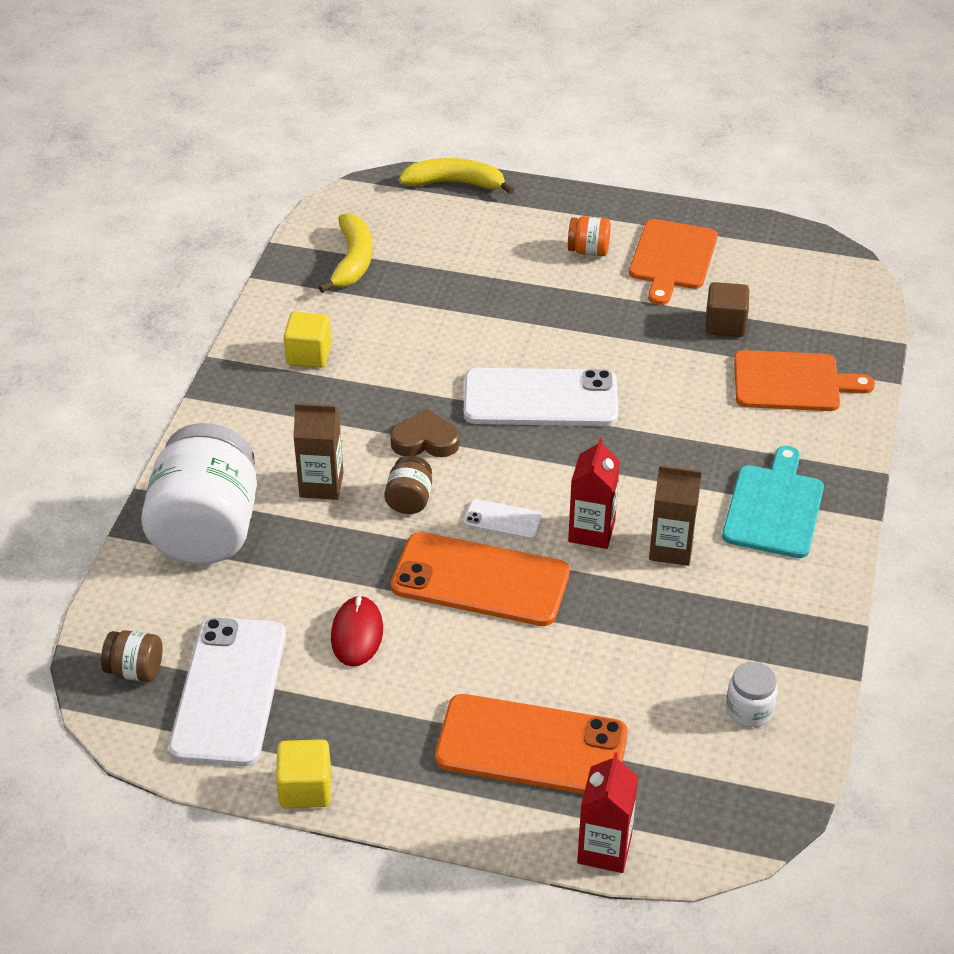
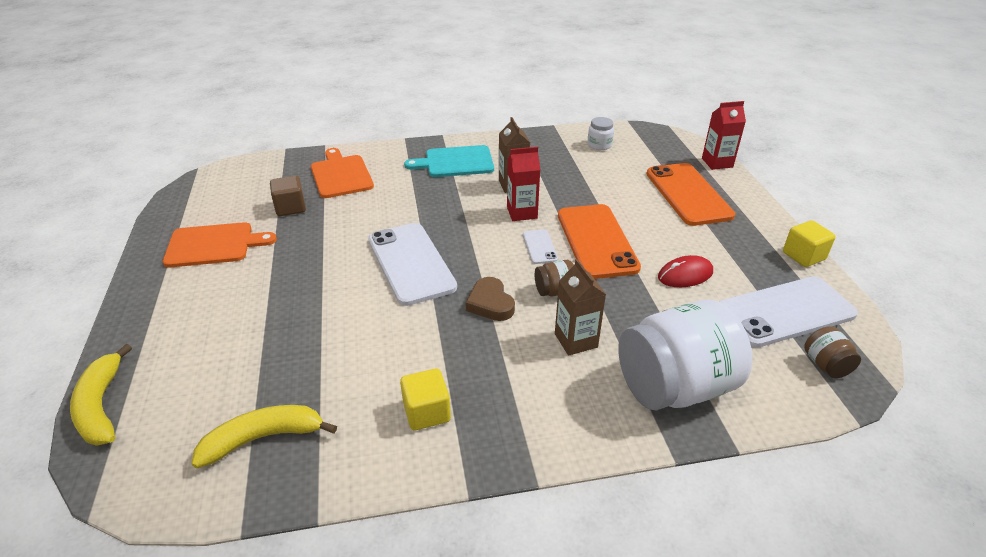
camera: 115 degrees left, 5 degrees down
orange jar [568,216,611,256] -> none

